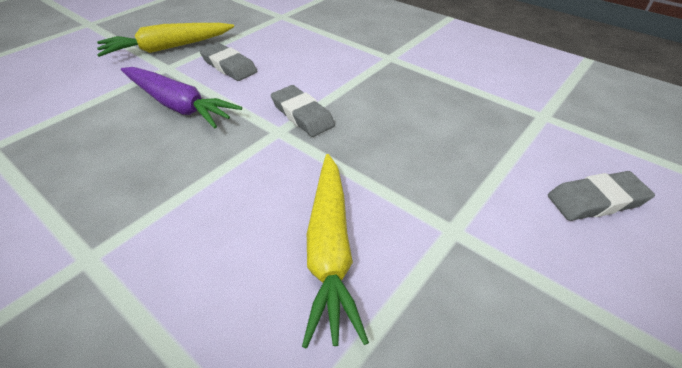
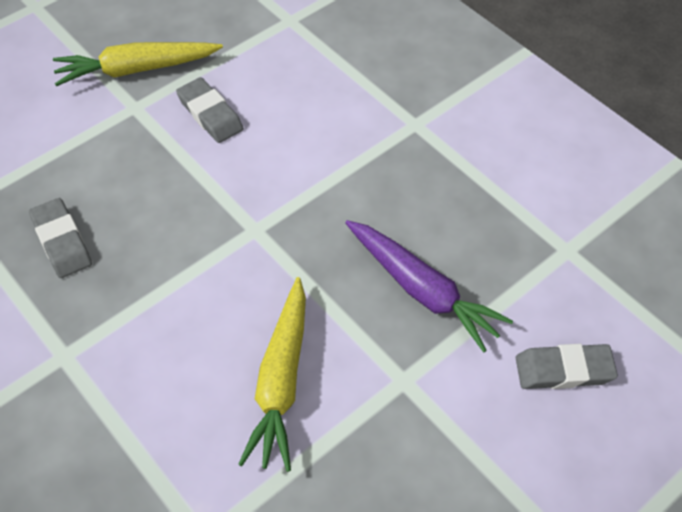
camera: 10 degrees right, 10 degrees up
purple carrot [121,67,242,128] -> purple carrot moved to [345,220,513,352]
grey eraser [271,85,335,137] -> grey eraser moved to [29,198,92,278]

